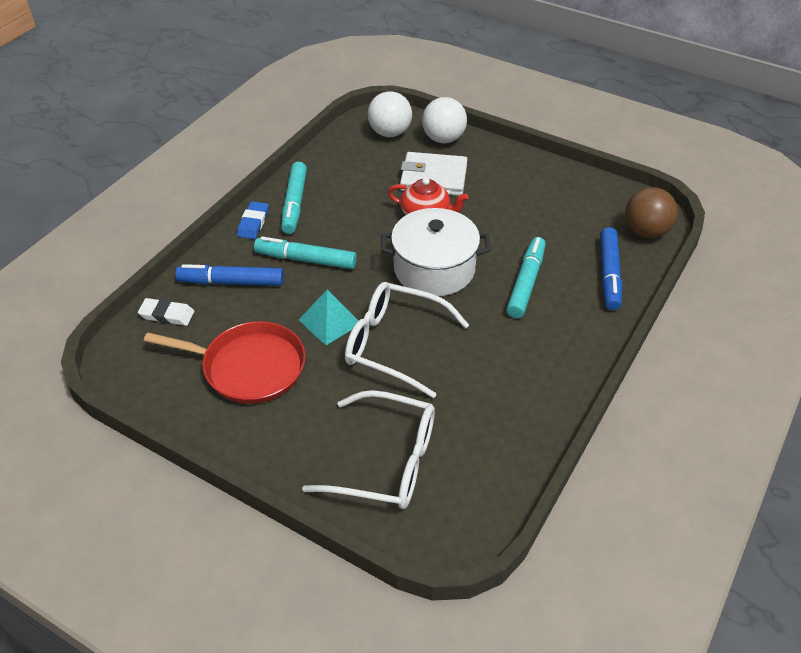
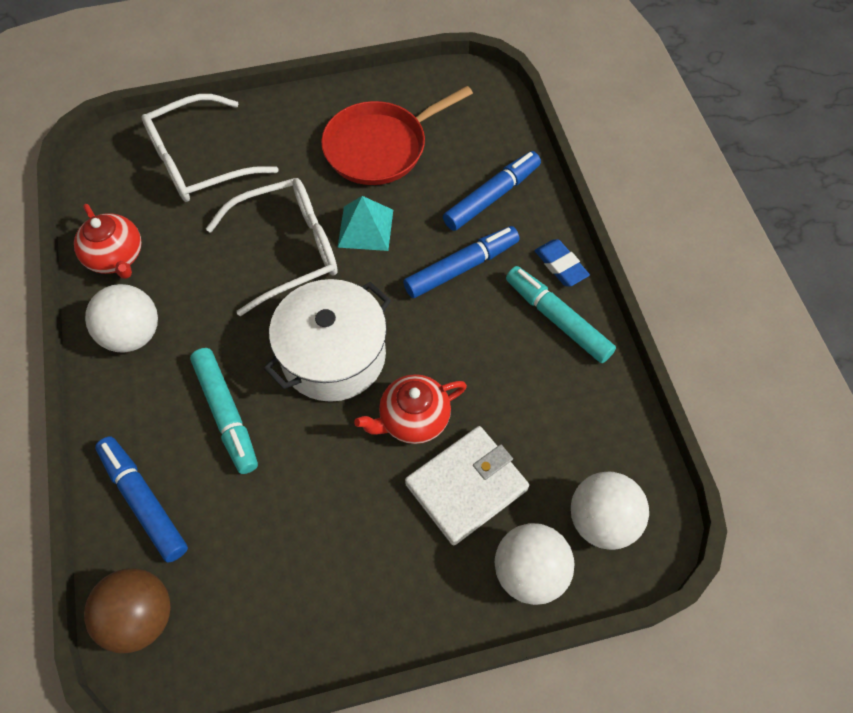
camera: 135 degrees right, 15 degrees up
white eraser [138,298,194,326] -> none
turquoise marker [254,237,357,269] -> blue marker [403,226,520,298]
none -> red teapot [74,204,141,279]
none -> white ball [85,284,158,353]

